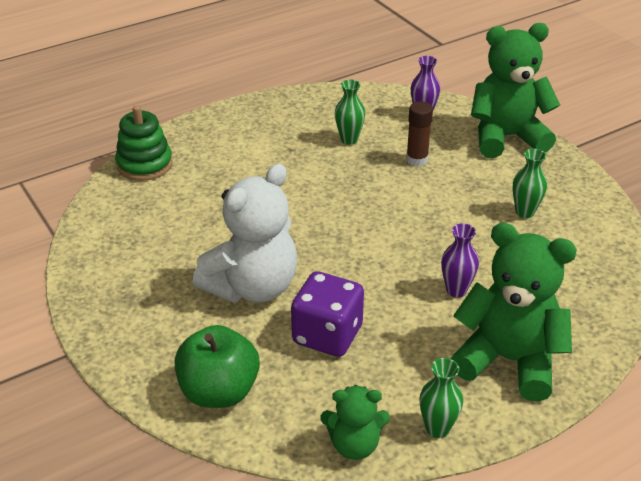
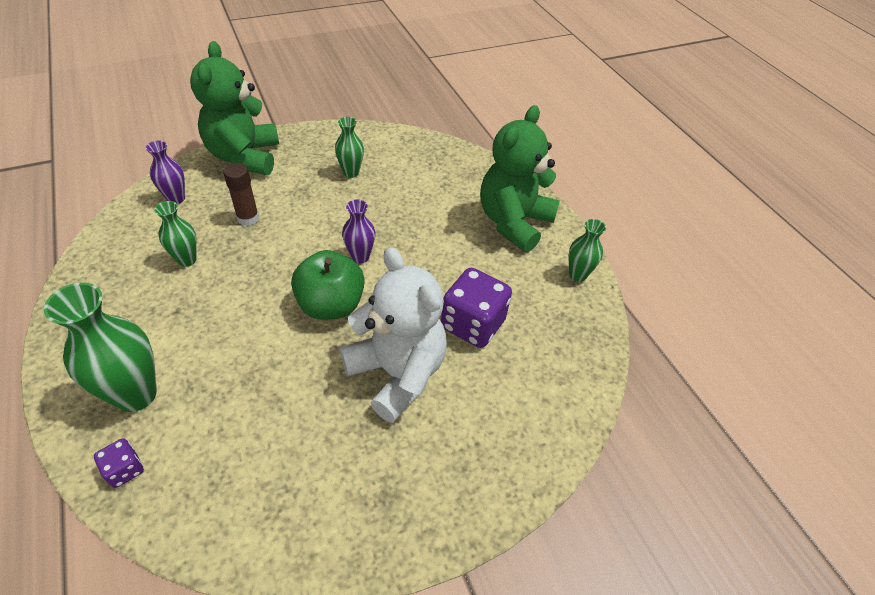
camera: 85 degrees left, 10 degrees up
green stacking toy [115,105,173,181] -> purple dice [94,438,144,488]
green apple [175,325,260,408] -> green apple moved to [291,250,365,320]
green teddy bear [321,385,390,460] -> none
purple vase [441,224,479,297] -> purple vase moved to [342,199,375,264]
none -> green vase [44,283,157,412]

